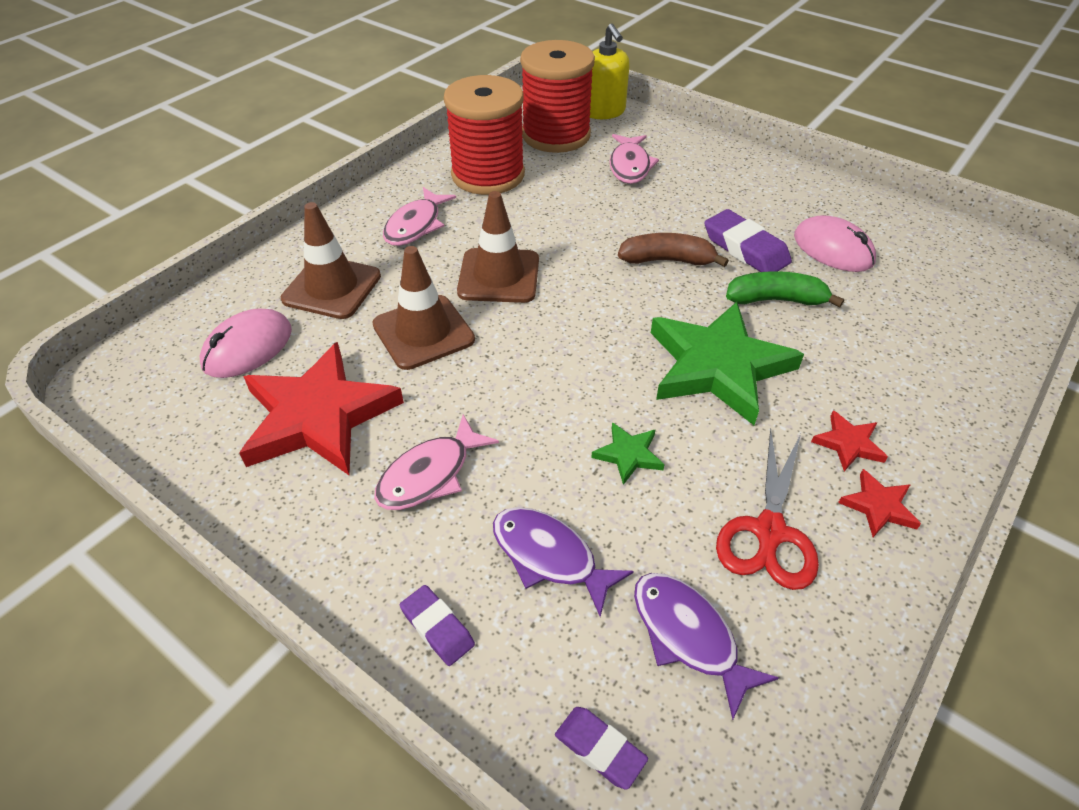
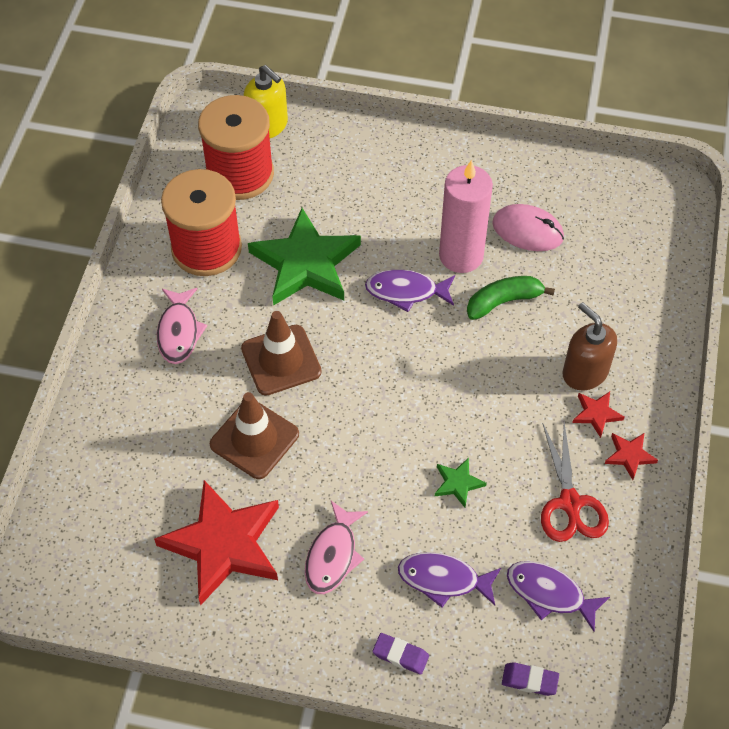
camera: 25 degrees left, 10 degrees up
pink mouse [200,308,292,378] -> none
brown traffic cone [281,202,381,319] -> none
pink fish [609,134,659,184] -> none
brown banana [618,233,729,267] -> purple fish [365,269,455,312]
green star [651,302,804,425] -> green star moved to [248,208,361,306]
purple eraser [704,209,792,272] -> pink candle [439,160,493,273]
none -> brown soap dispenser [563,302,617,390]

